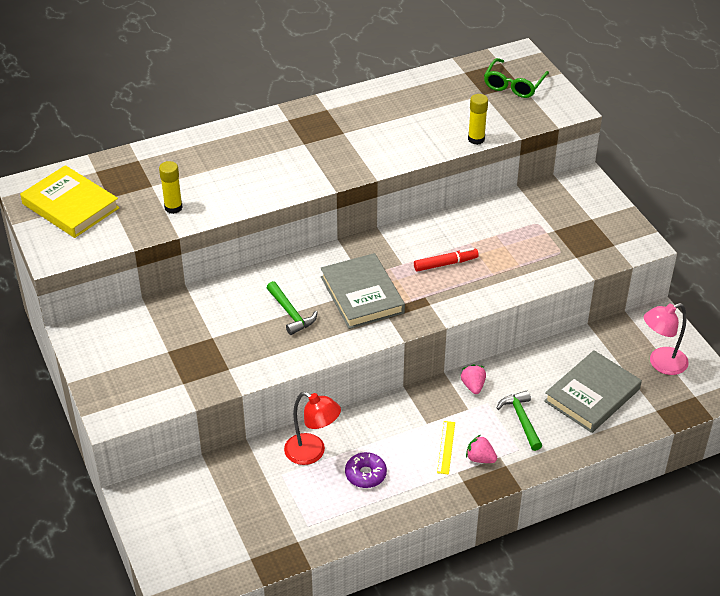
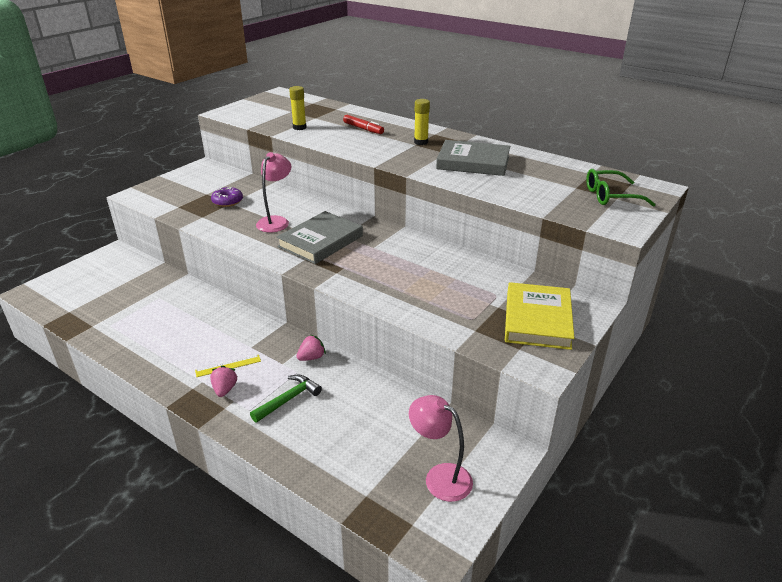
camera: 60 degrees right, 10 degrees down
yellow book [20,165,120,238] -> yellow book moved to [505,282,574,350]
green hammer [267,281,317,335] -> pink lamp [256,152,292,232]
red lamp [284,392,341,465] -> none
purple donut [345,452,387,488] -> purple donut moved to [211,187,243,207]
red marker [414,248,479,272] -> red marker moved to [343,115,384,134]
yellow glue stick [468,94,488,145] -> yellow glue stick moved to [414,99,430,145]
grey book [544,350,642,433] -> grey book moved to [436,140,510,176]

